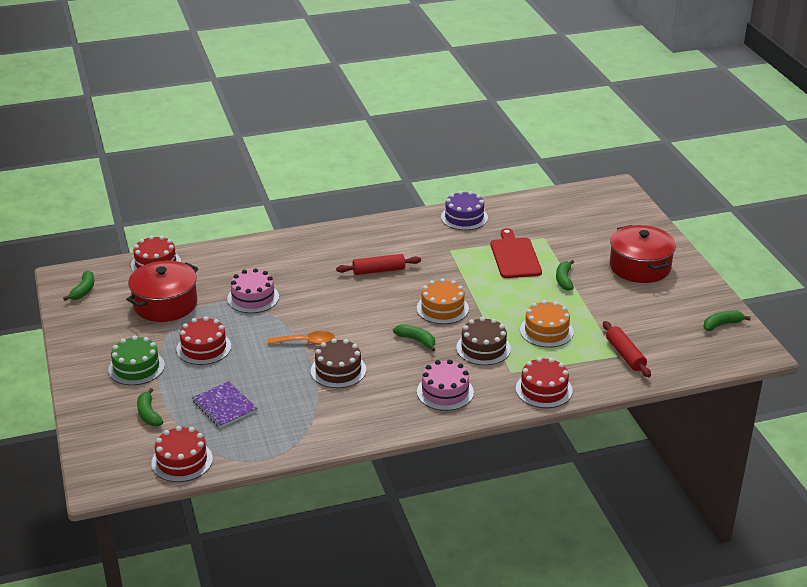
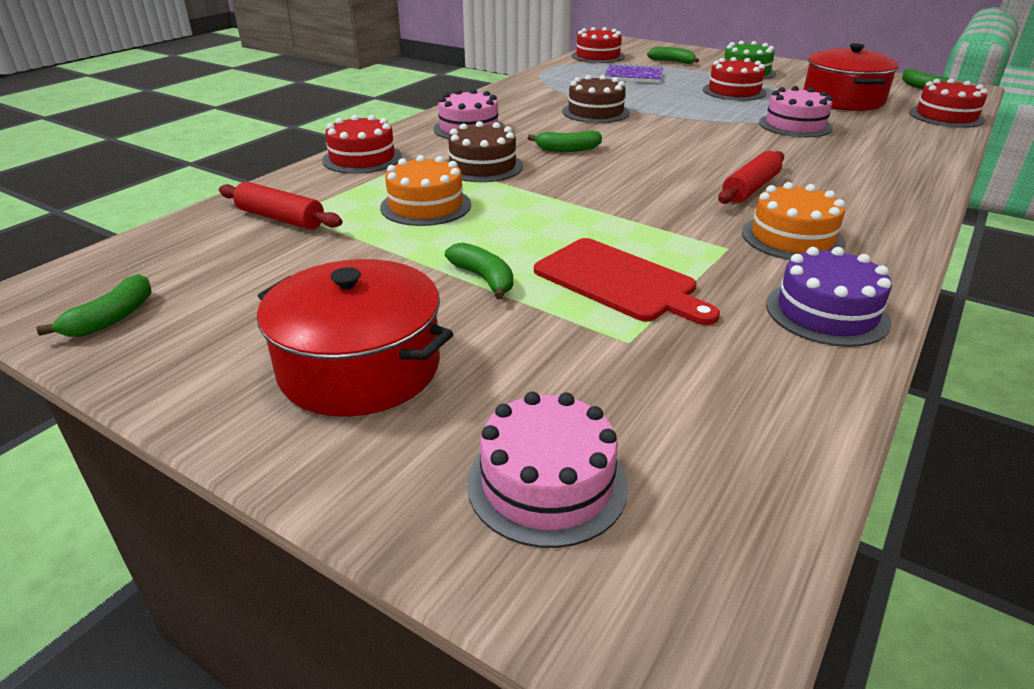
camera: 140 degrees right, 0 degrees up
orange spoon [267,331,335,345] -> none
orange cake [417,278,469,324] -> orange cake moved to [742,182,846,260]
none -> pink cake [467,392,628,548]

